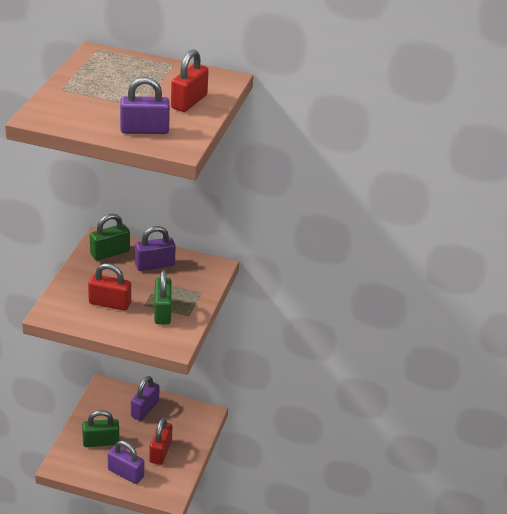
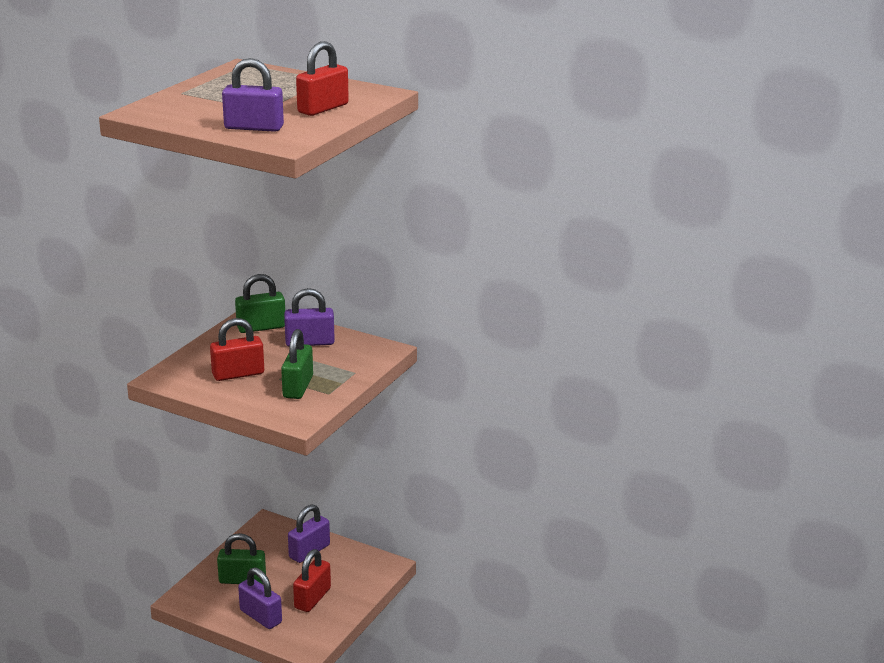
camera: 15 degrees right, 10 degrees down
red padlock [88,263,131,311] -> red padlock turned 45 degrees counterclockwise [210,318,264,381]

